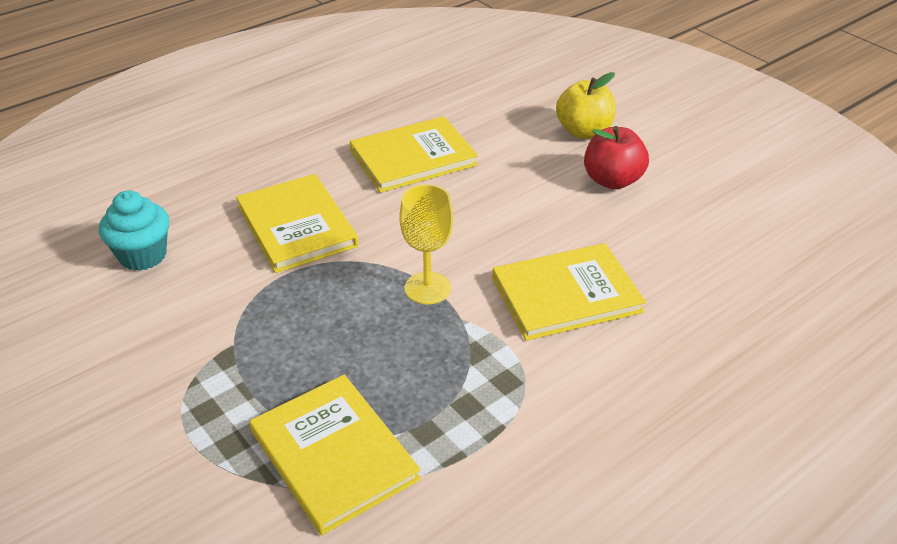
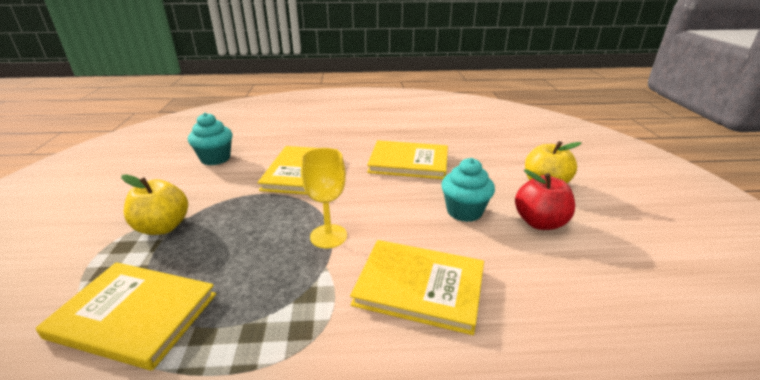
camera: 35 degrees right, 10 degrees down
yellow book [250,375,421,535] -> yellow book turned 75 degrees counterclockwise [36,262,216,370]
none -> yellow apple [121,174,188,235]
none -> turquoise cupcake [441,158,495,222]

